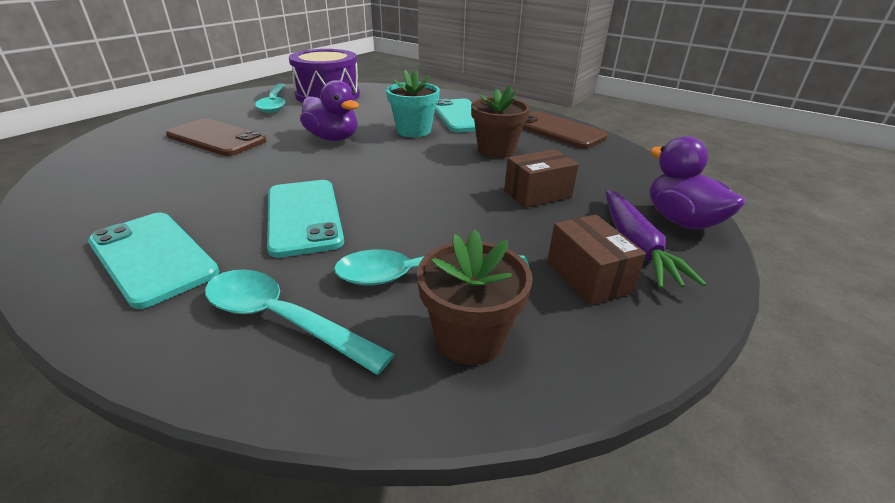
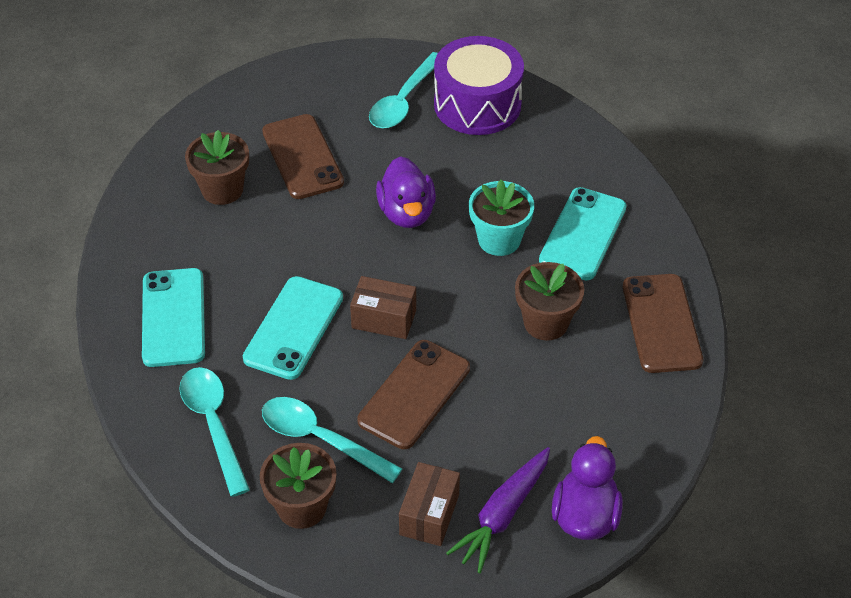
camera: 40 degrees right, 15 degrees up
brown box [504,149,579,208] -> brown box moved to [350,276,416,339]
none -> brown flower pot [185,130,249,205]
none -> brown phone [357,340,470,449]

